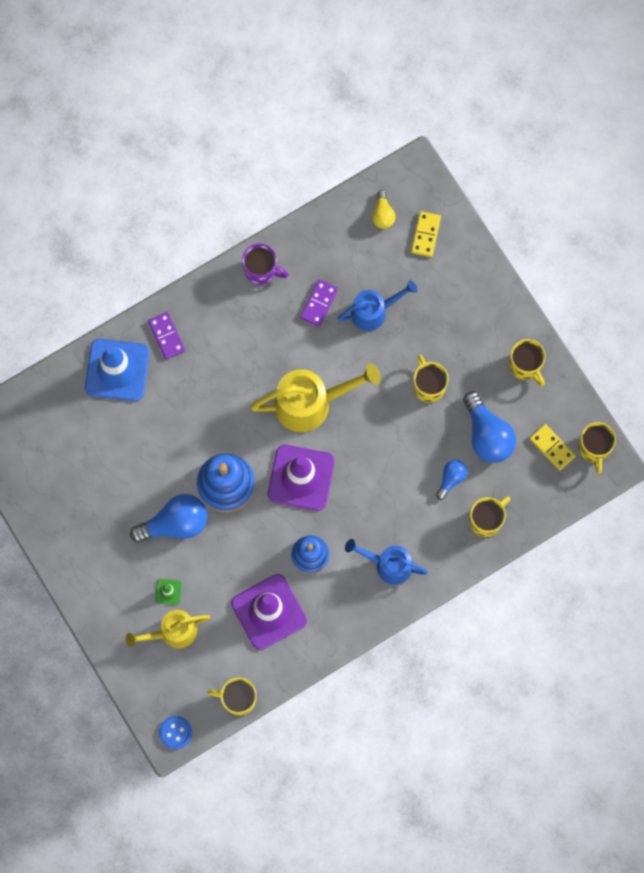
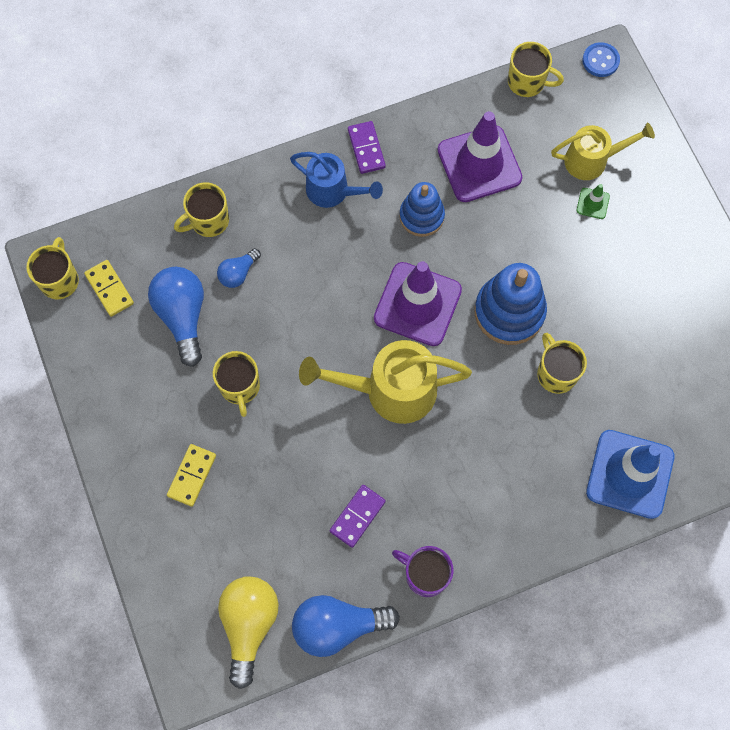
camera: 170 degrees left, 5 degrees down
blue light bulb [130,494,207,543] -> blue light bulb moved to [292,595,400,657]
purple domino [148,312,185,359] -> purple domino moved to [348,121,386,174]
blue watering can [338,280,417,331] -> none
yellow light bulb [372,190,396,229] -> yellow light bulb [218,577,279,689], size x1.85
yellow domino [411,211,441,257] -> yellow domino moved to [167,444,216,507]
yellow mug [509,339,546,386] -> yellow mug moved to [537,333,587,394]

